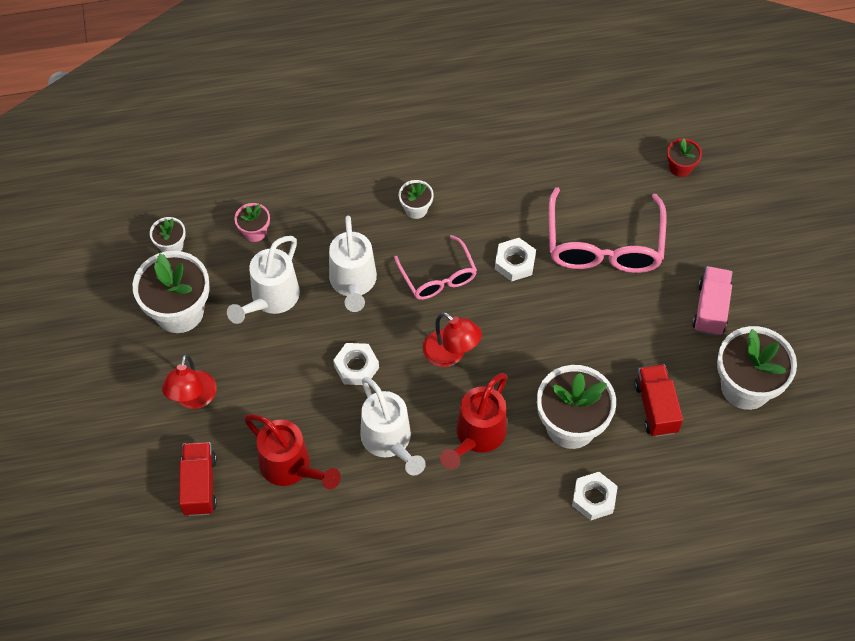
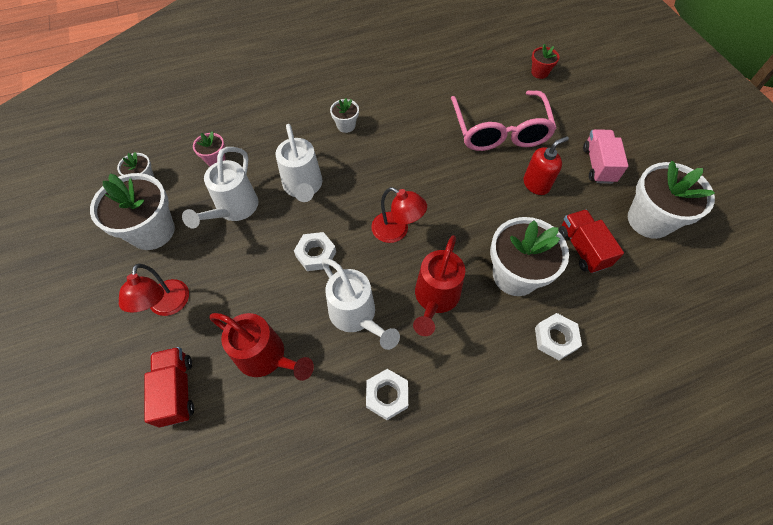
camera: 10 degrees left, 0 degrees up
pink glasses [394,235,477,300] -> none
white nut [495,238,536,281] -> white nut moved to [366,369,408,420]
none -> red soap dispenser [524,136,569,195]

